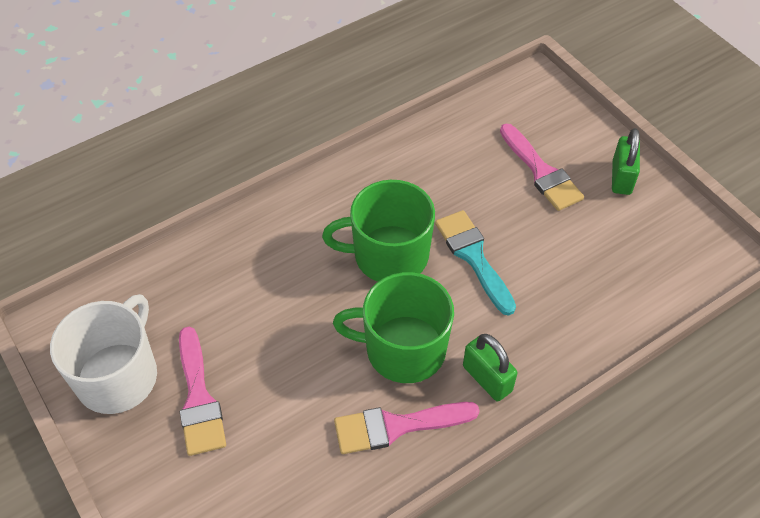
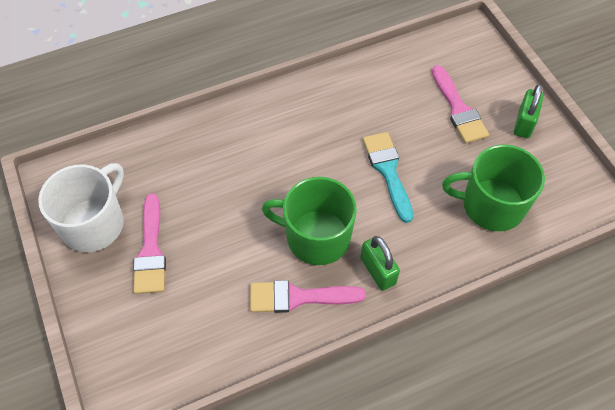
camera: 10 degrees right, 5 degrees up
green mug [322,180,435,282] -> green mug moved to [442,145,545,231]

